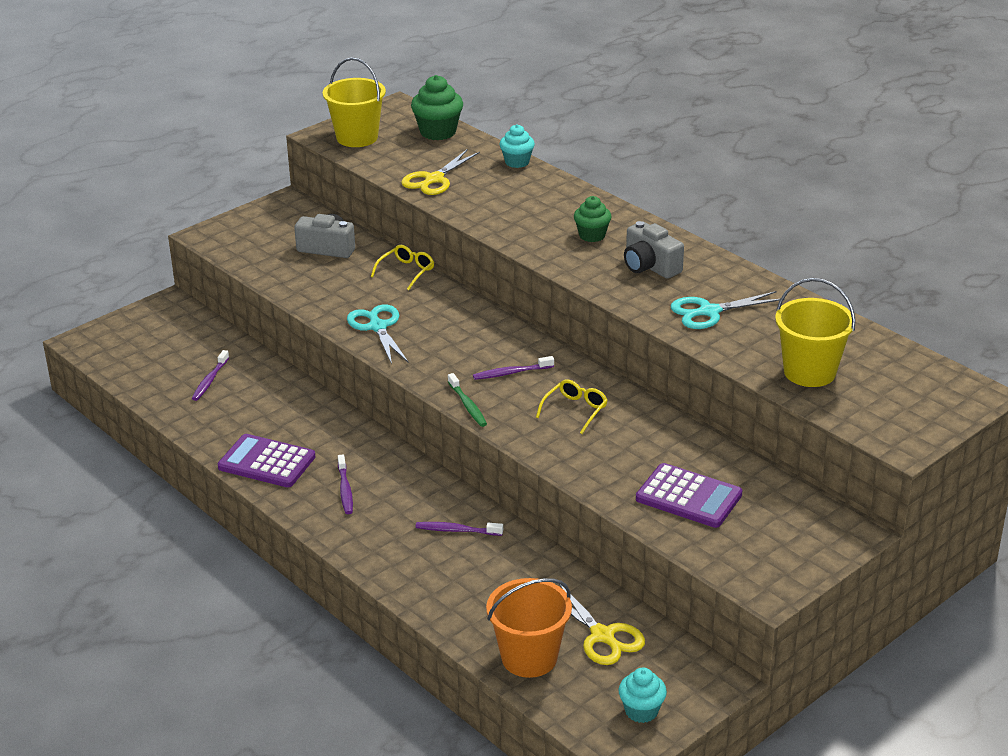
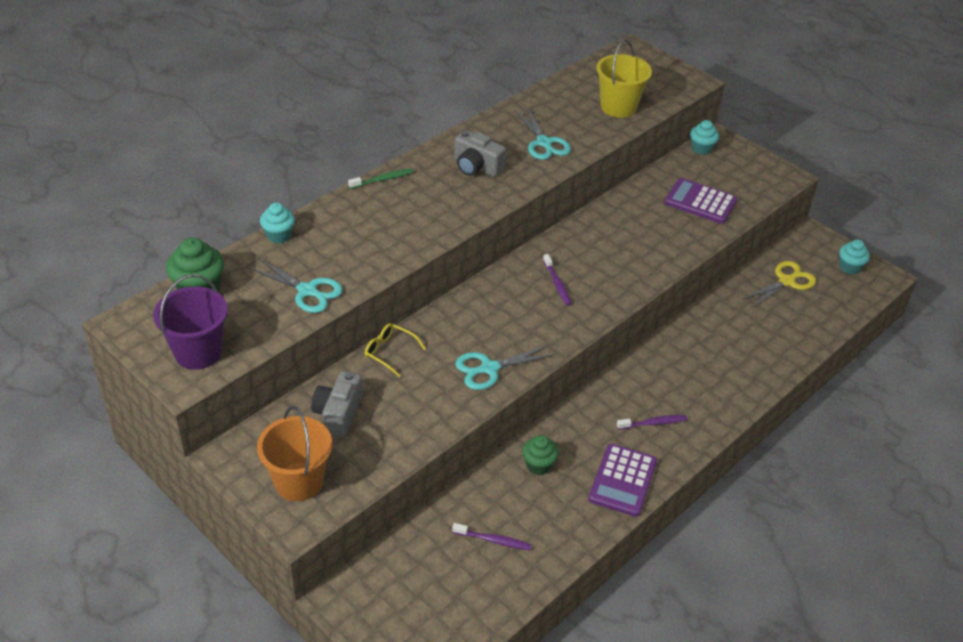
camera: 95 degrees left, 10 degrees up
yellow bucket [323,58,386,147] -> purple bucket [153,274,228,370]
yellow scissors [401,149,480,195] -> turquoise scissors [248,258,343,313]
purple toothbrush [416,522,503,536] -> none
green toothbrush [448,373,487,427] -> green toothbrush moved to [348,168,413,189]
orange bucket [486,578,572,678] -> orange bucket moved to [257,406,332,501]
yellow glasses [536,379,608,434] -> none
green cupcake [574,196,612,242] -> green cupcake moved to [522,435,559,475]
grey camera [624,221,684,279] -> grey camera turned 75 degrees clockwise [454,130,506,177]
purple calculator [636,463,742,528] -> purple calculator turned 90 degrees counterclockwise [664,178,738,224]
none -> turquoise cupcake [690,120,719,155]

